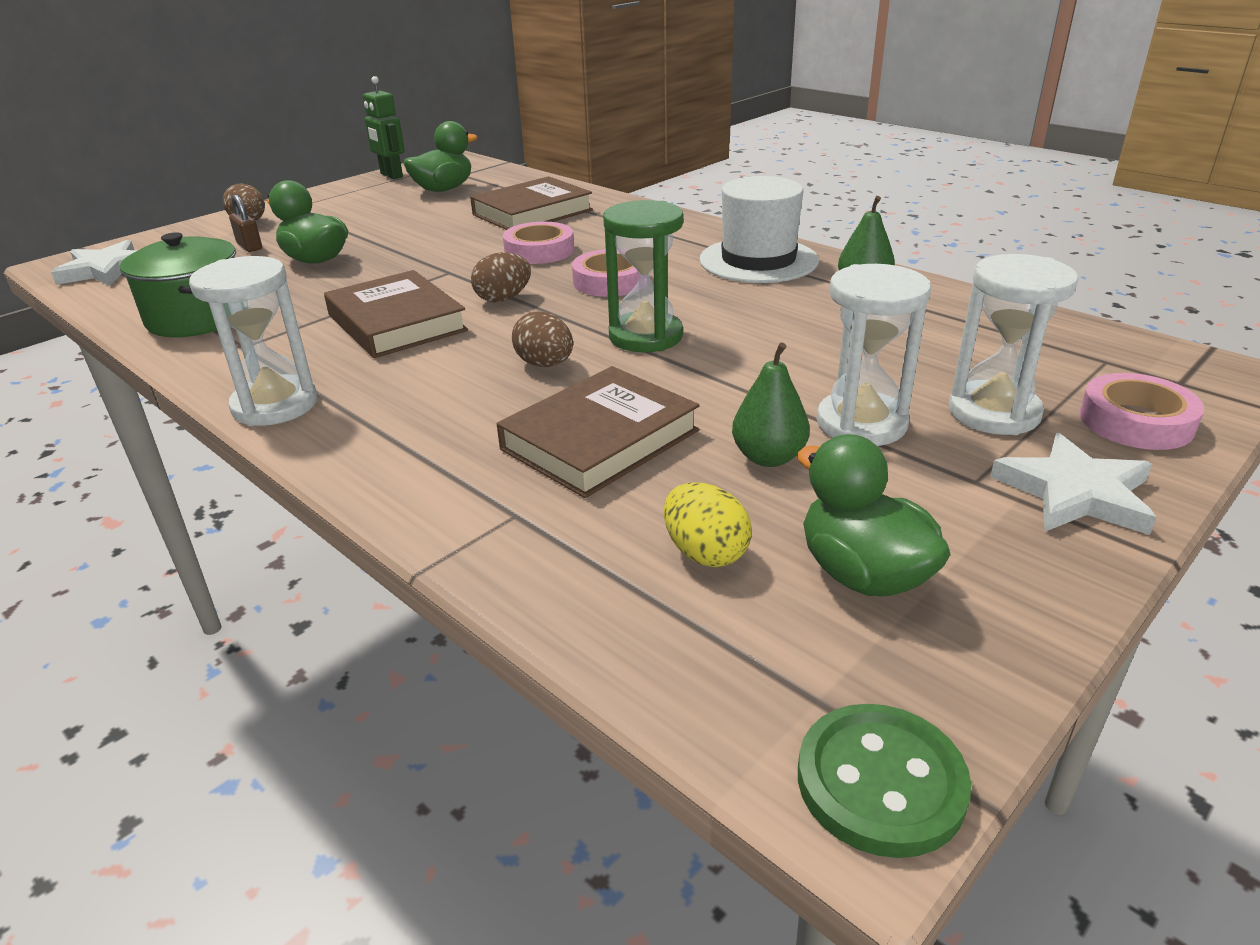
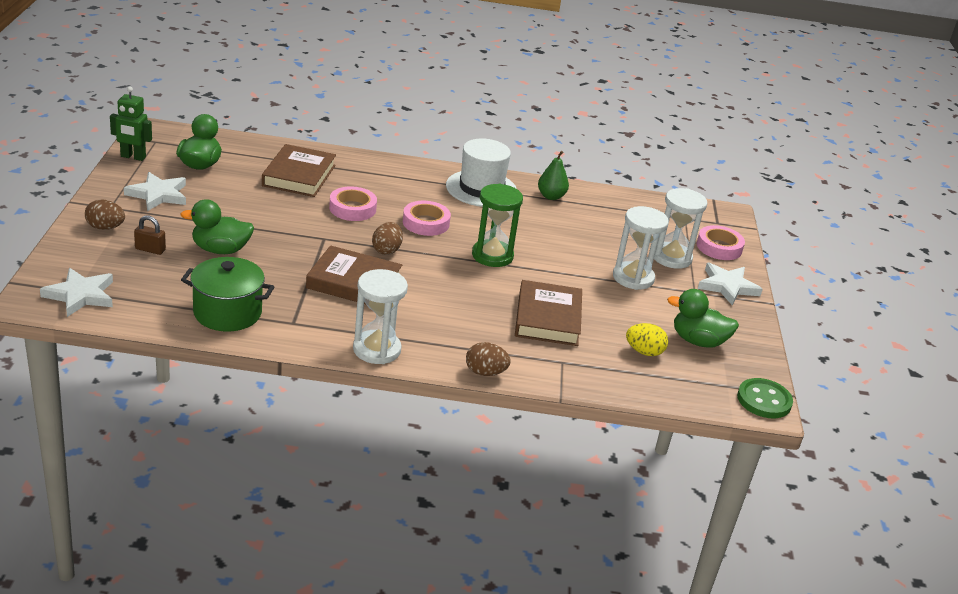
camera: 45 degrees left, 0 degrees up
brown egg [512,311,573,367] -> brown egg moved to [466,342,511,376]
green pear [732,342,810,467] -> none
none -> white star [124,172,186,211]

